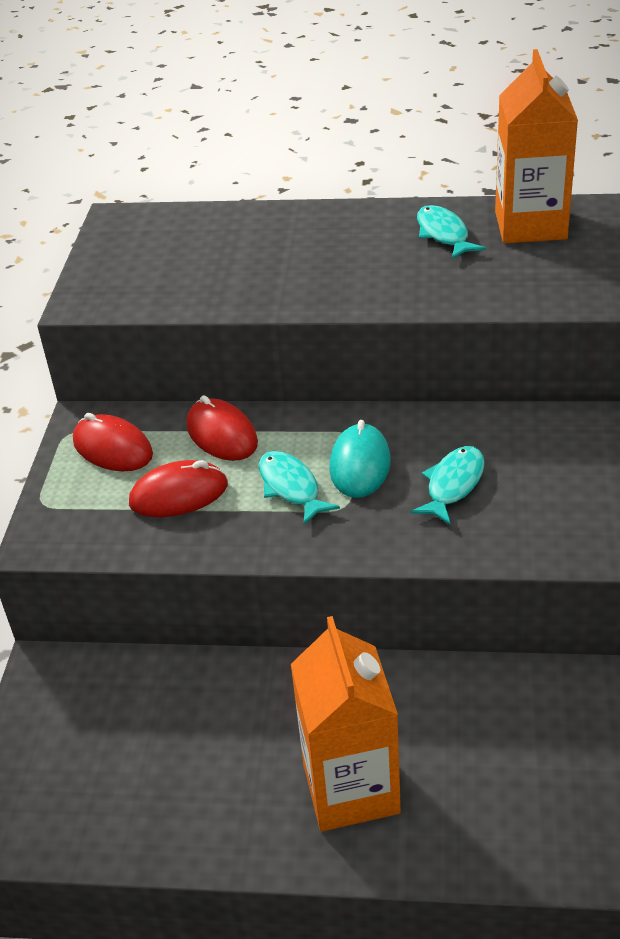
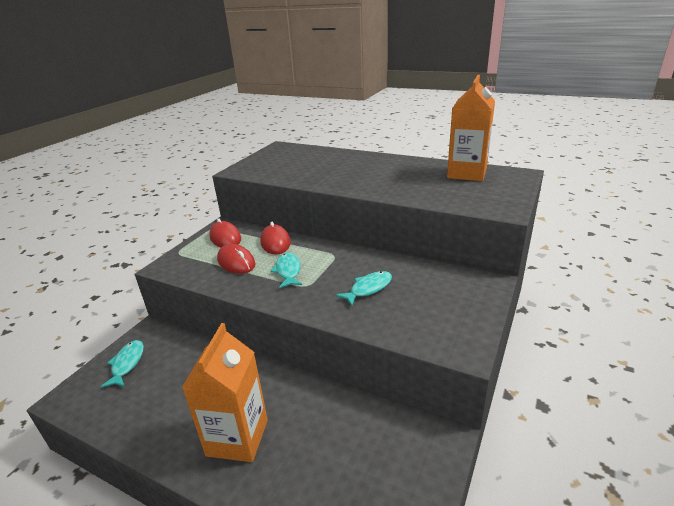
camera: 20 degrees right, 10 degrees down
red mouse [129,460,228,517] -> red mouse turned 45 degrees clockwise [217,244,255,274]
turquoise mouse [329,420,391,498] -> none
turquoise fish [417,205,486,259] -> turquoise fish moved to [100,340,144,388]

